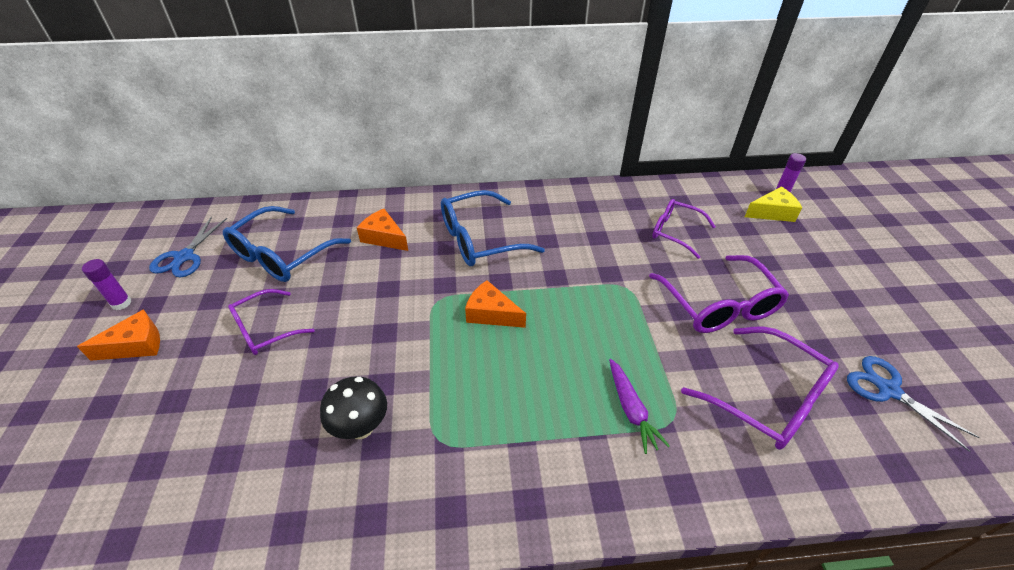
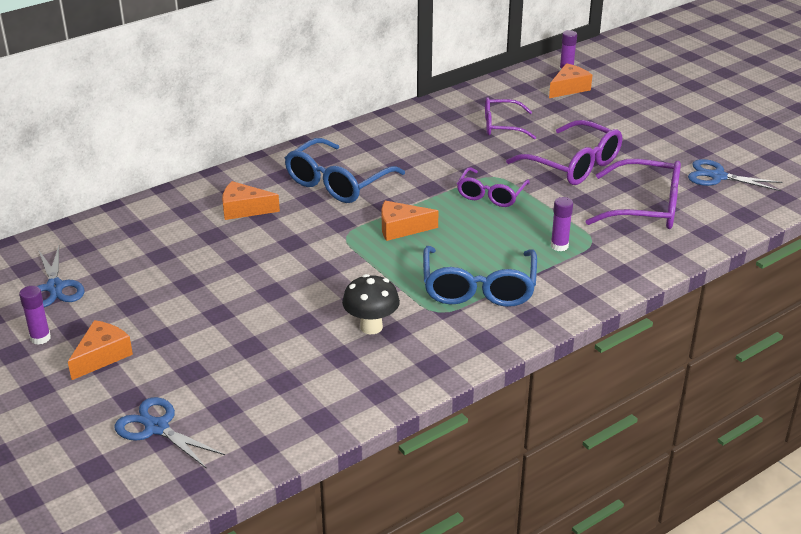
camera: 30 degrees left, 10 degrees down
blue glasses [223,206,351,282] -> blue glasses moved to [423,246,537,307]
purple glasses [228,289,314,355] -> purple glasses moved to [457,167,530,207]
purple carrot [609,359,670,454] -> purple glue stick [551,197,573,251]
yellow cheese [745,187,802,222] -> orange cheese [549,63,592,98]
none -> blue scissors [115,397,225,469]

